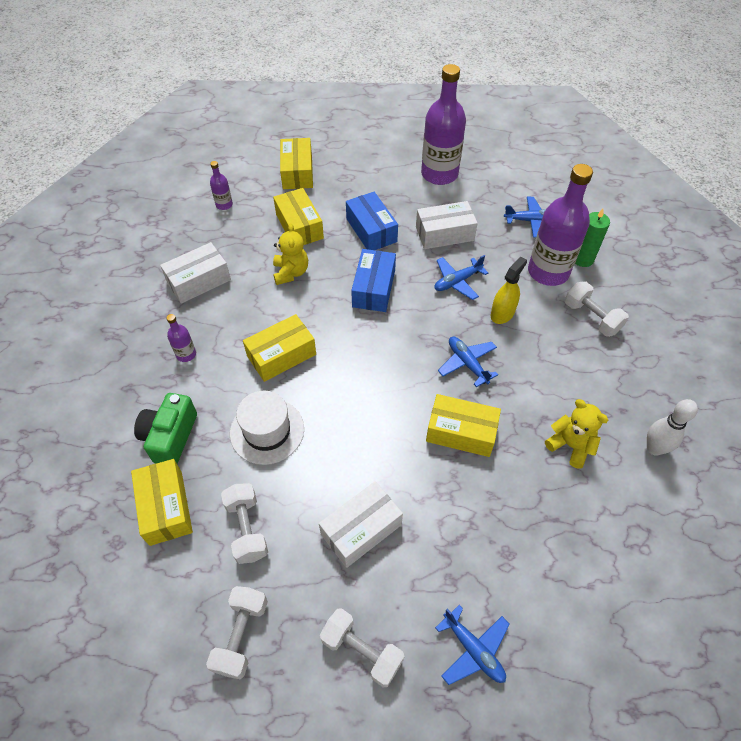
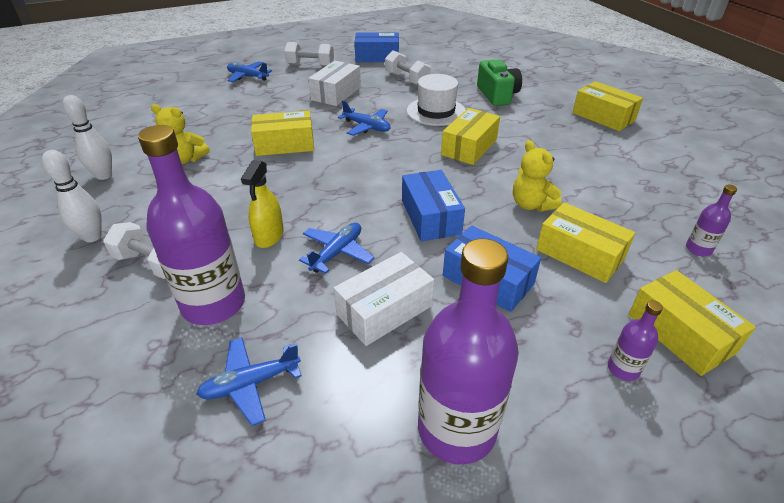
camera: 155 degrees right, 15 degrees down
yellow box [131,459,193,546] -> yellow box moved to [572,81,643,131]
white box [160,242,231,304] -> none
purple bottle [166,314,196,362] -> purple bottle moved to [608,300,663,381]
white dumbbell [206,586,268,679] -> blue box [355,33,399,62]
blue plane [438,337,498,387] -> blue plane moved to [338,100,391,136]
green candle [575,209,610,267] -> none
none -> white bowling pin [42,150,102,242]

